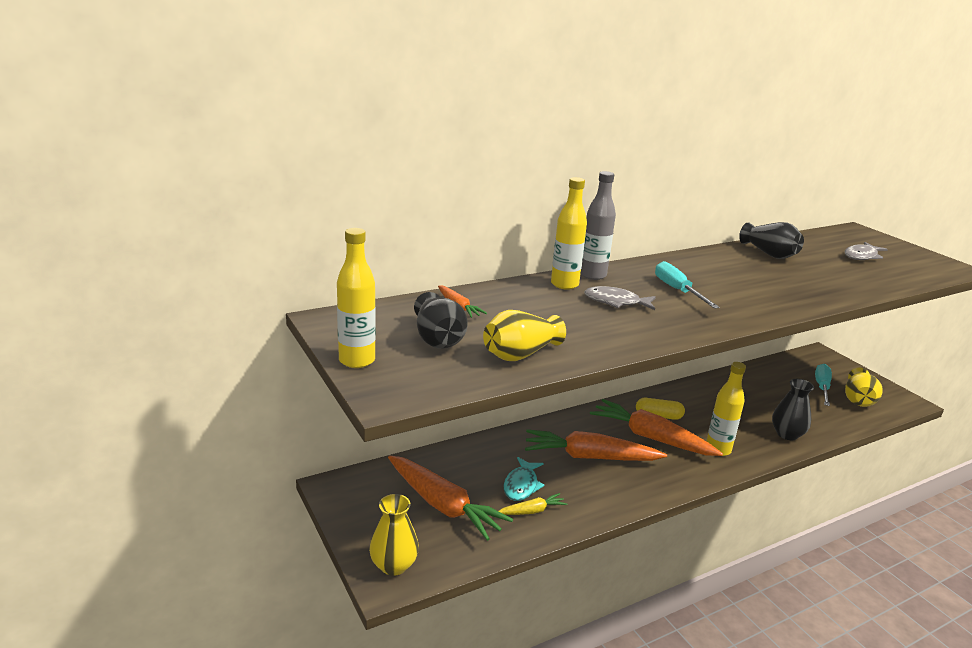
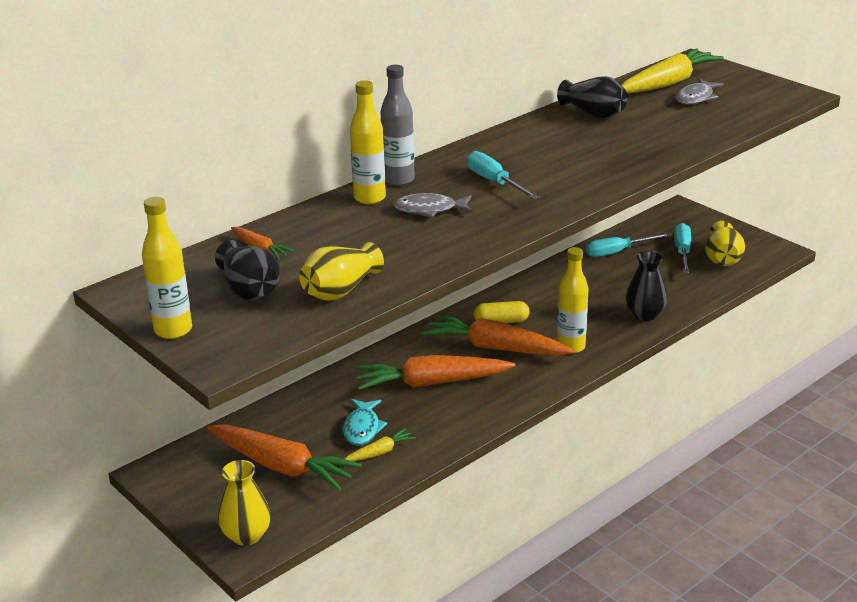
camera: 10 degrees left, 5 degrees up
none -> turquoise screwdriver [586,233,671,257]
none -> yellow carrot [621,48,724,93]

